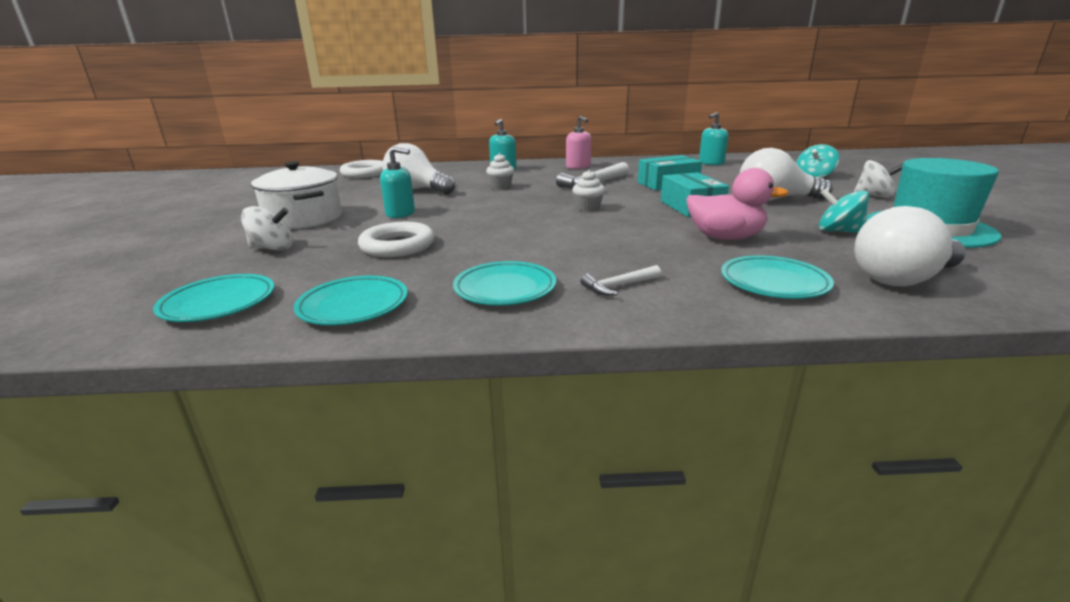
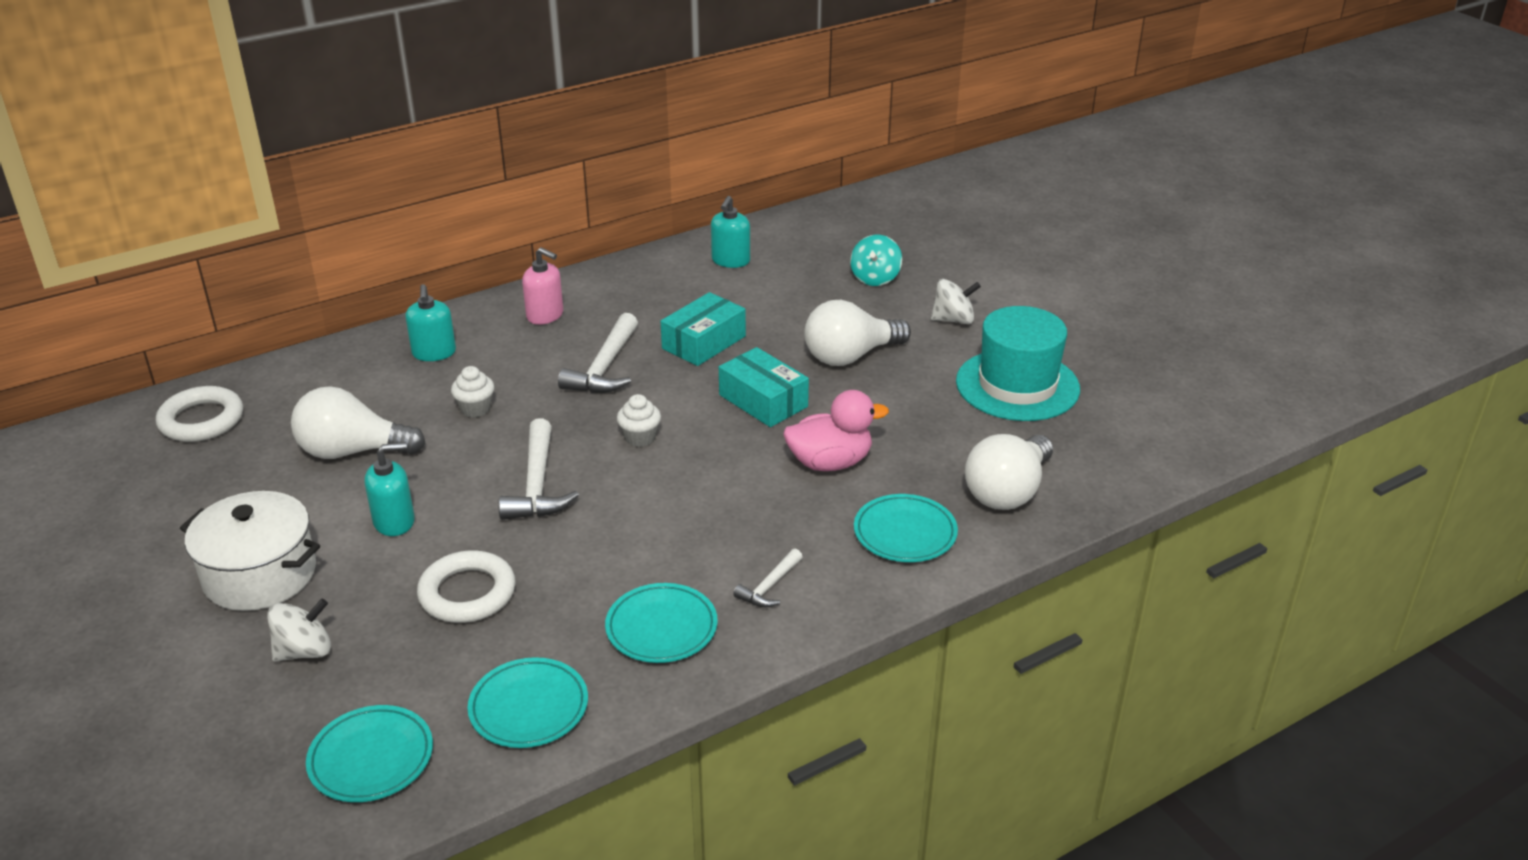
camera: 30 degrees left, 10 degrees up
turquoise spinning top [819,189,869,233] -> none
none -> white hammer [499,418,579,520]

